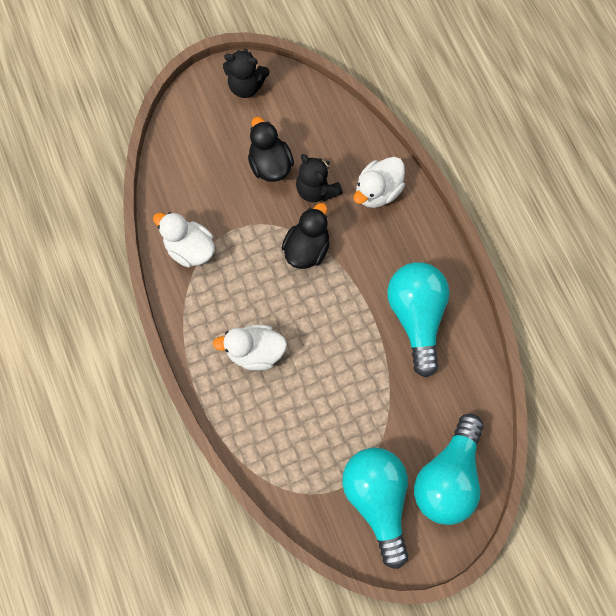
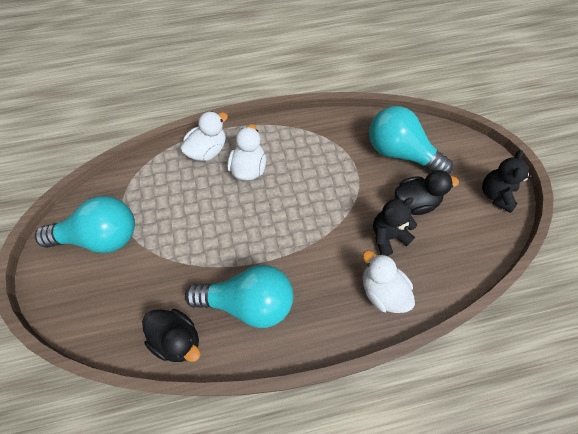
camera: 100 degrees right, 10 degrees down
white duck [153,212,215,268] -> white duck moved to [180,111,228,161]
black duck [282,203,330,269] -> black duck moved to [142,309,200,362]
turquoise light bulb [414,414,484,525] -> turquoise light bulb moved to [369,106,453,174]

